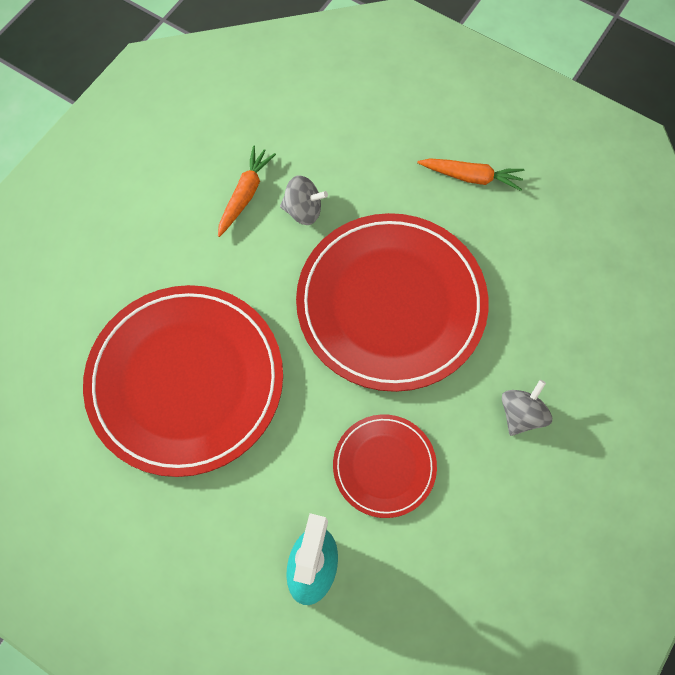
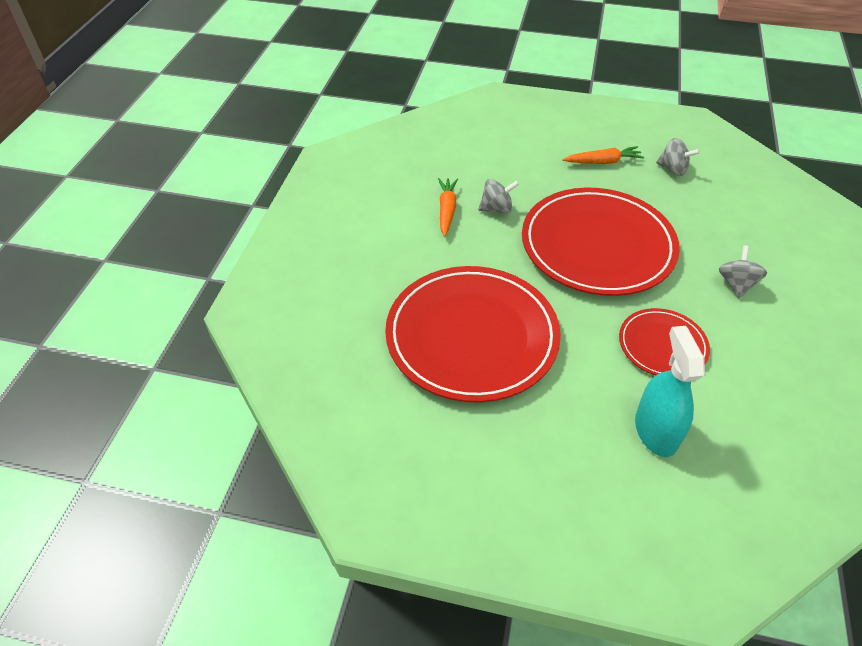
camera: 20 degrees left, 20 degrees down
none -> grey spinning top [656,138,700,176]

